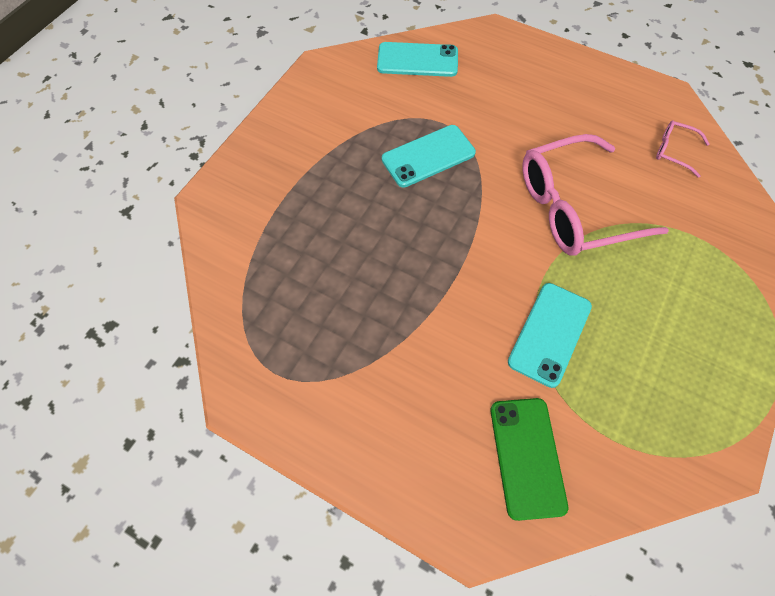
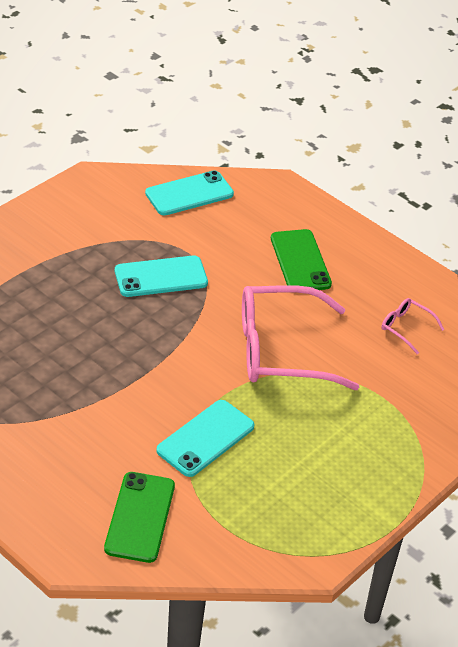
camera: 10 degrees right, 20 degrees down
turquoise phone [377,42,458,77] -> turquoise phone turned 45 degrees counterclockwise [145,170,234,216]
none -> green phone [271,229,332,290]

